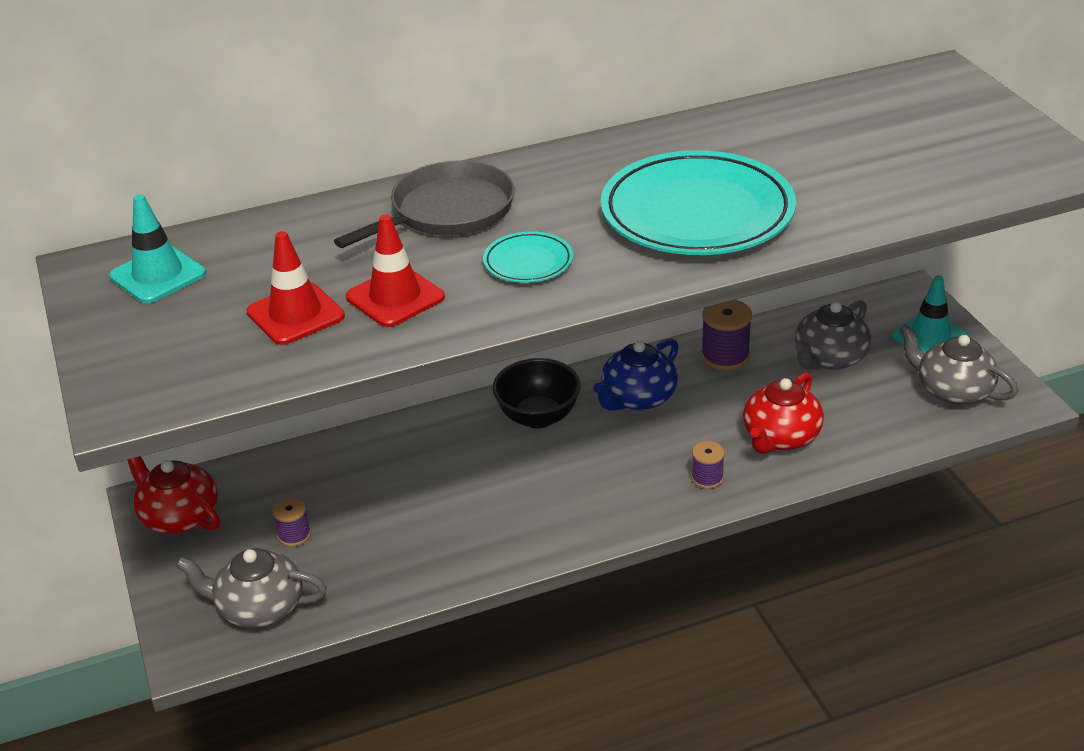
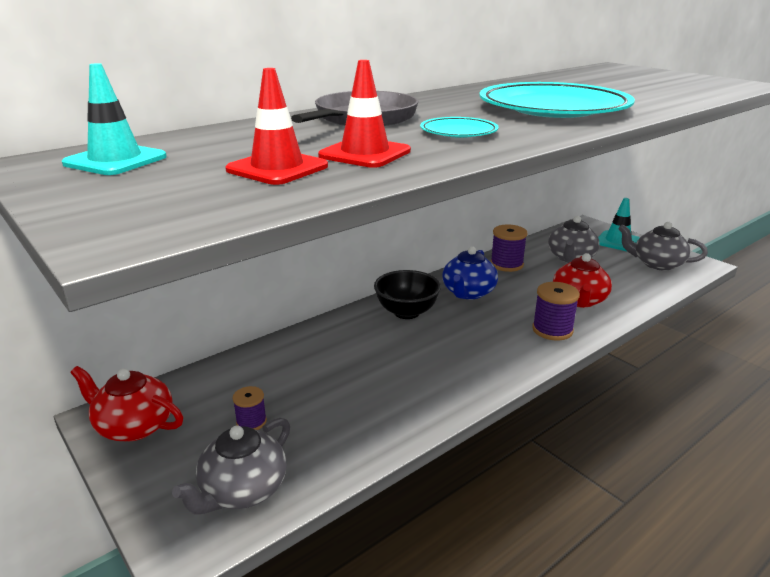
camera: 20 degrees left, 10 degrees down
grey teapot [176,548,327,628] -> grey teapot turned 45 degrees counterclockwise [172,418,290,515]
purple spool [691,441,725,489] -> purple spool [532,282,580,340], size x1.67

